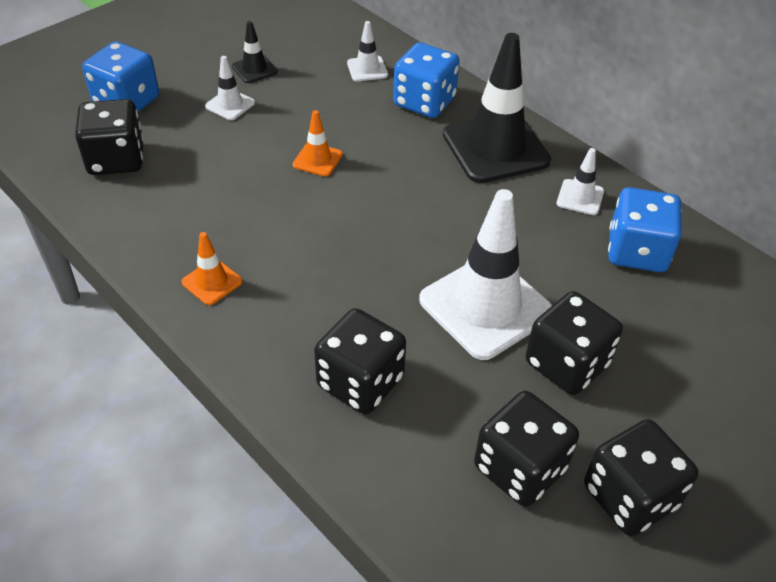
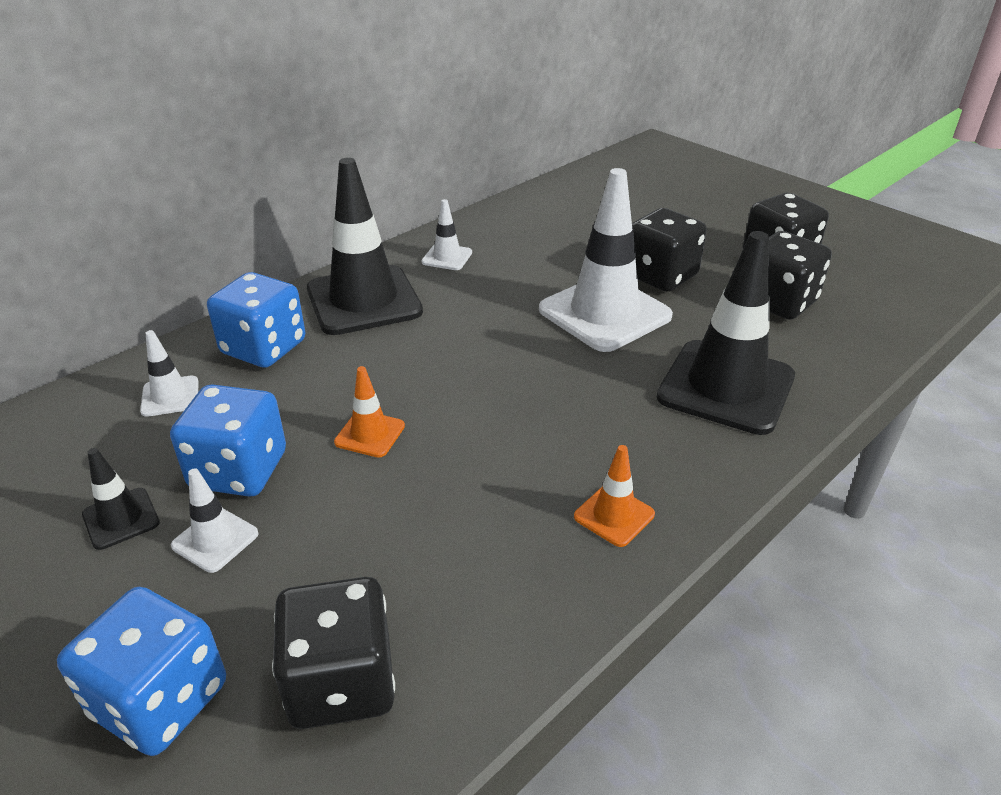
camera: 90 degrees left, 10 degrees down
black dice [314,308,406,414] -> black traffic cone [657,231,795,435]
blue dice [608,187,682,272] -> blue dice moved to [170,384,286,497]

